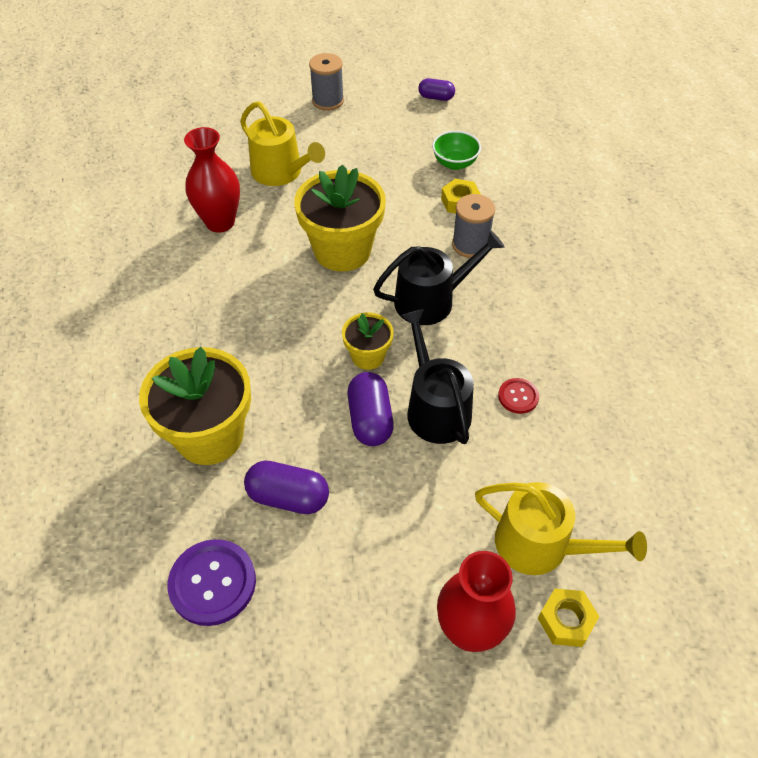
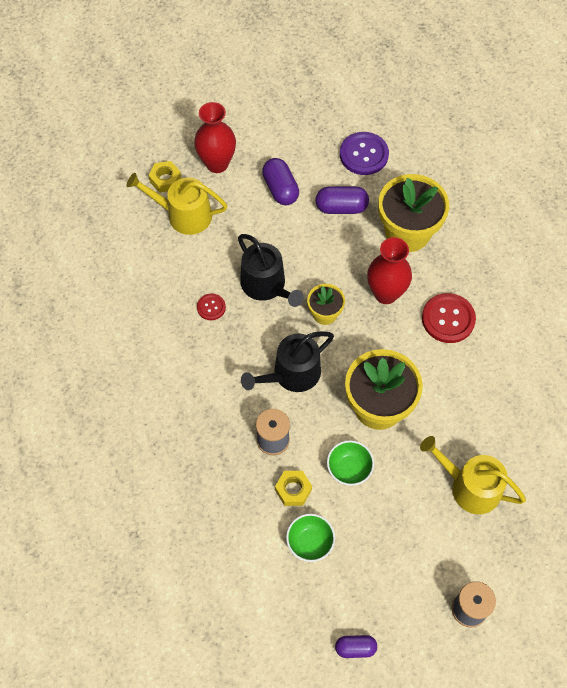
camera: 165 degrees right, 10 degrees up
red vase [184,127,240,233] -> red vase moved to [367,237,412,304]
purple capsule [347,372,394,446] -> purple capsule moved to [262,158,299,205]
none -> green bowl [327,440,374,486]
none -> red button [422,293,476,343]

